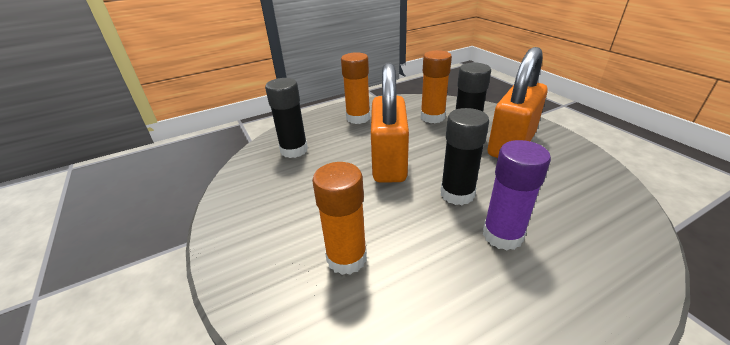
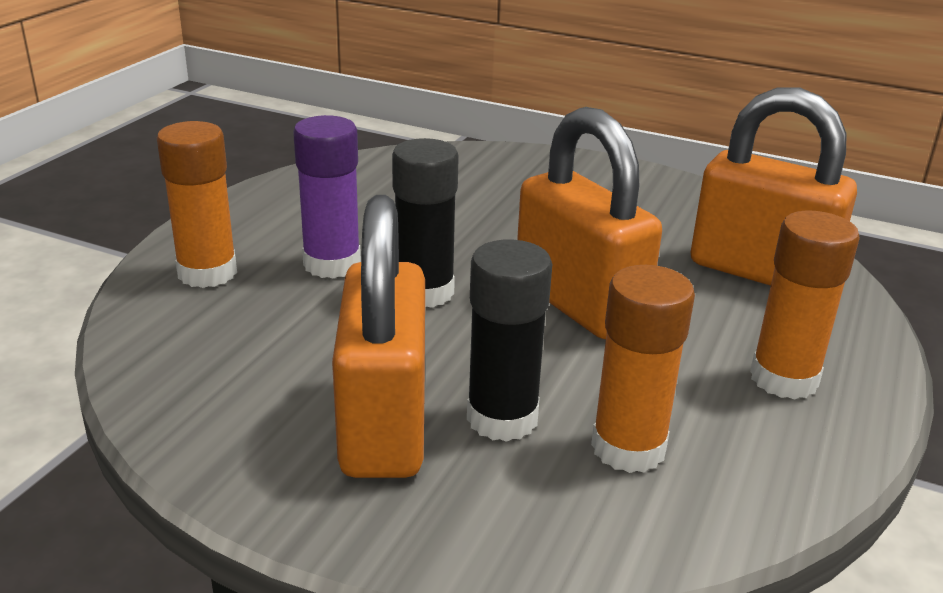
camera: 140 degrees right, 5 degrees down
black glue stick [265,78,308,158] -> orange padlock [690,87,857,286]
orange glue stick [312,162,367,275] -> orange glue stick moved to [157,121,237,288]

